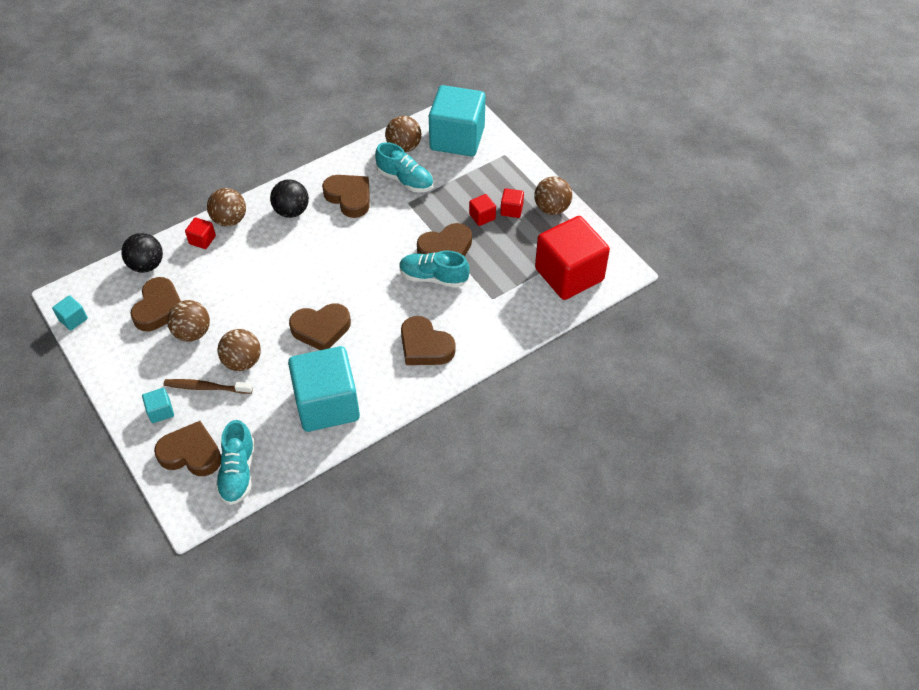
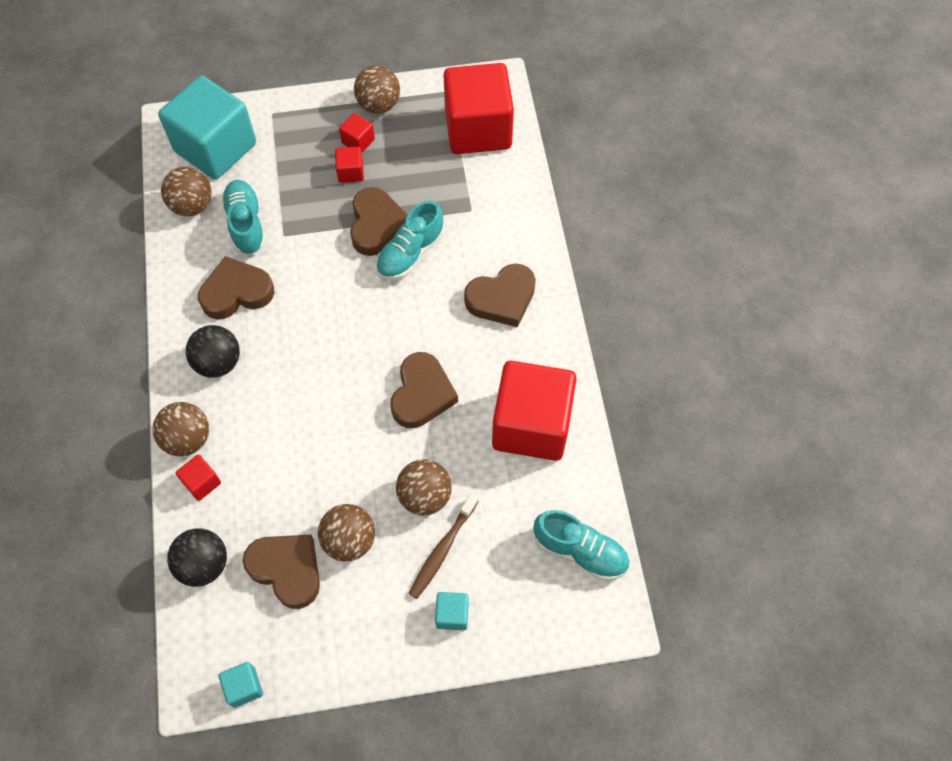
camera: 65 degrees left, 10 degrees up
brown heart [154,421,221,476] -> none
turquoise cube [288,346,360,432] -> red cube [492,361,577,461]
turquoise shoe [375,142,433,193] -> turquoise shoe turned 75 degrees counterclockwise [221,180,266,255]

